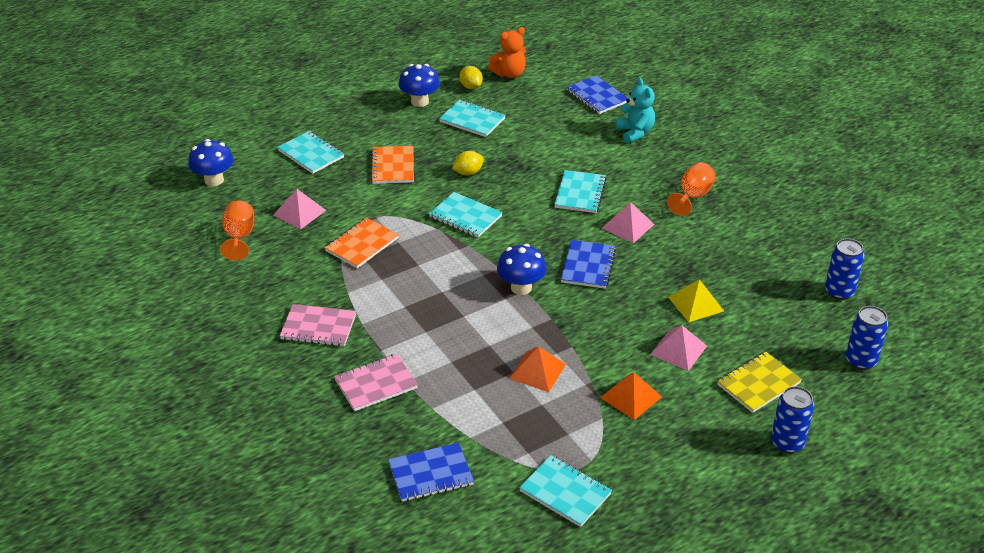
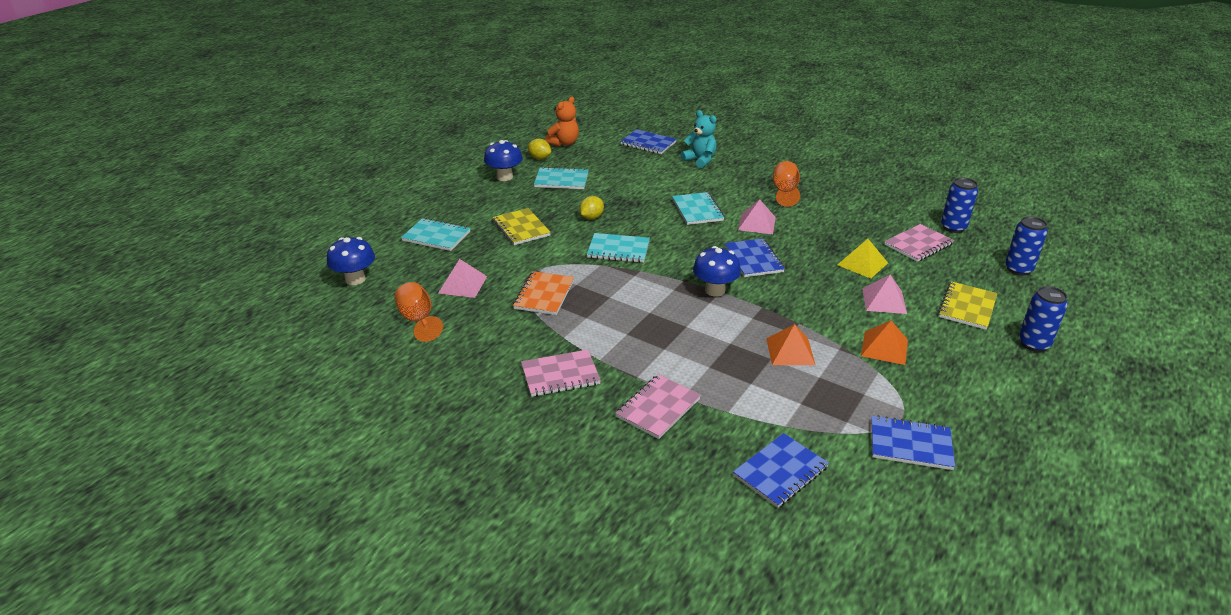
camera: 25 degrees left, 5 degrees down
orange notebook [371,146,414,184] -> yellow notebook [493,208,551,245]
turquoise notebook [519,455,612,527] -> blue notebook [871,415,955,470]
none -> pink notebook [885,224,954,262]

